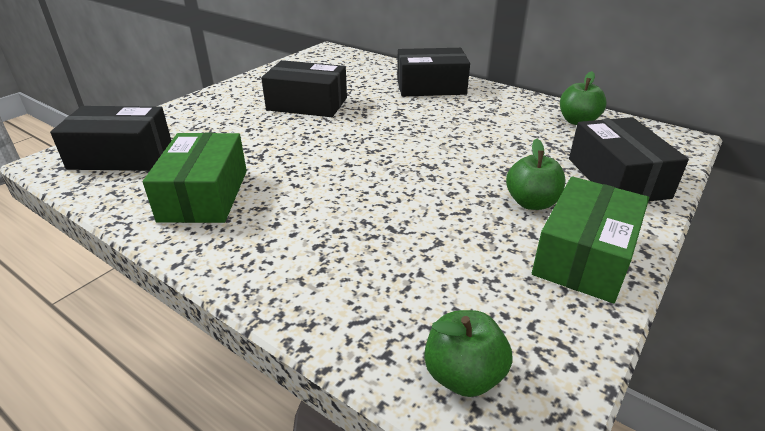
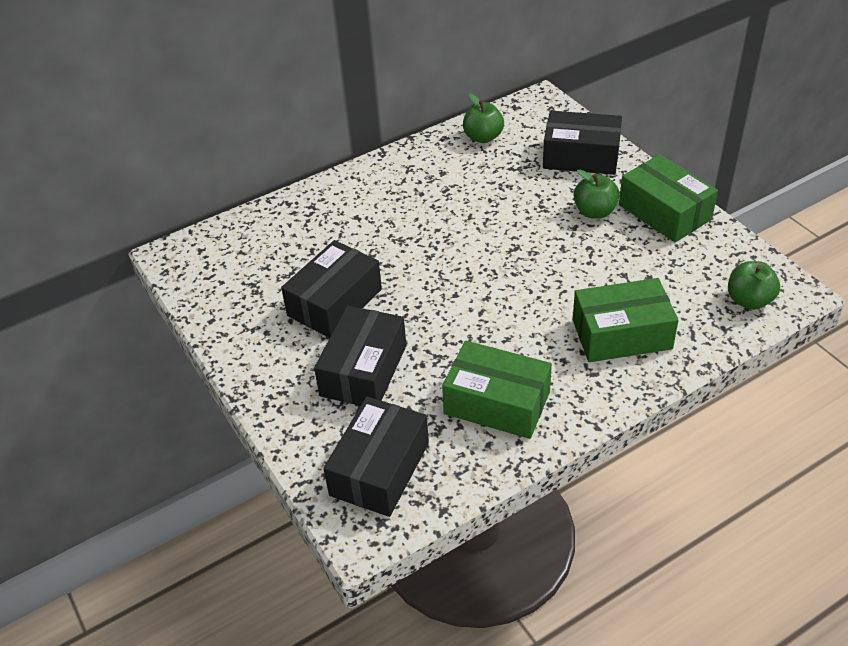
camera: 65 degrees left, 10 degrees up
black box [397,48,470,96] -> black box moved to [314,305,406,406]
none -> green box [573,278,679,362]

